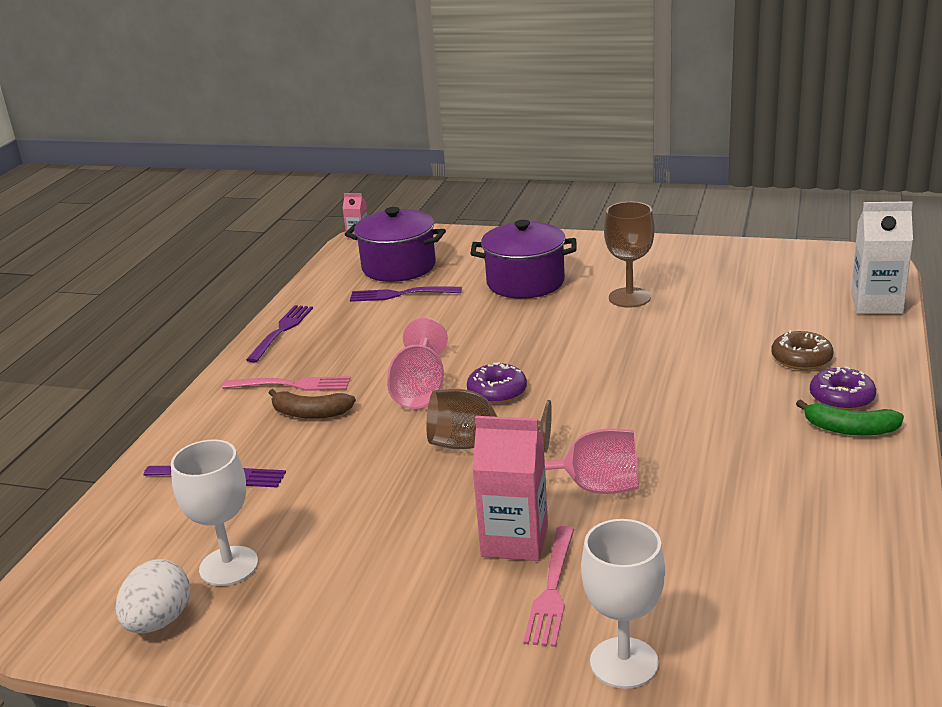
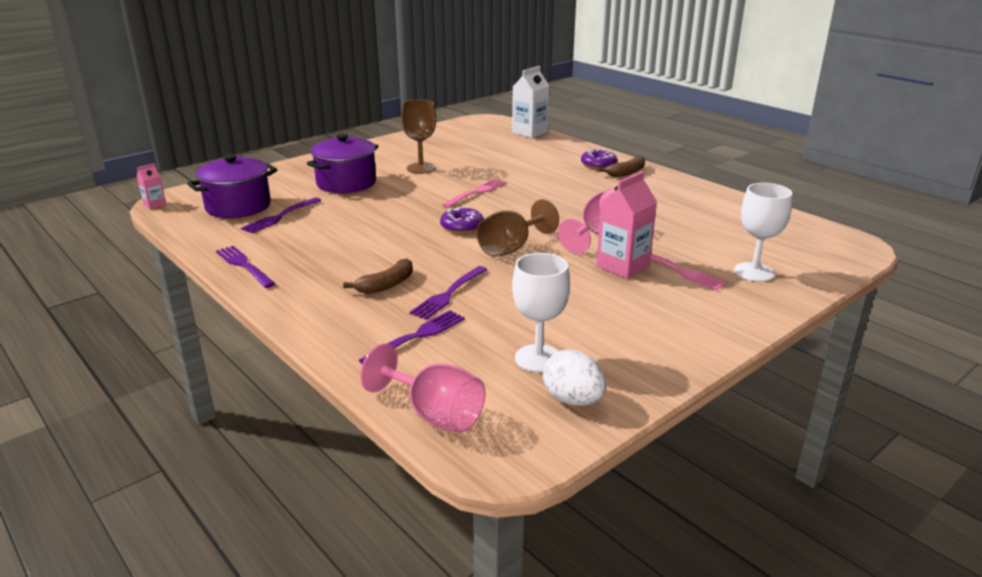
camera: 60 degrees left, 0 degrees up
pink fork [222,376,351,391] -> pink fork moved to [442,179,506,208]
pink goblet [387,318,448,409] -> pink goblet moved to [360,344,485,433]
brown donut [771,330,834,370] -> none
green banana [796,399,904,436] -> brown banana [598,155,645,177]
none -> purple fork [409,266,488,320]

